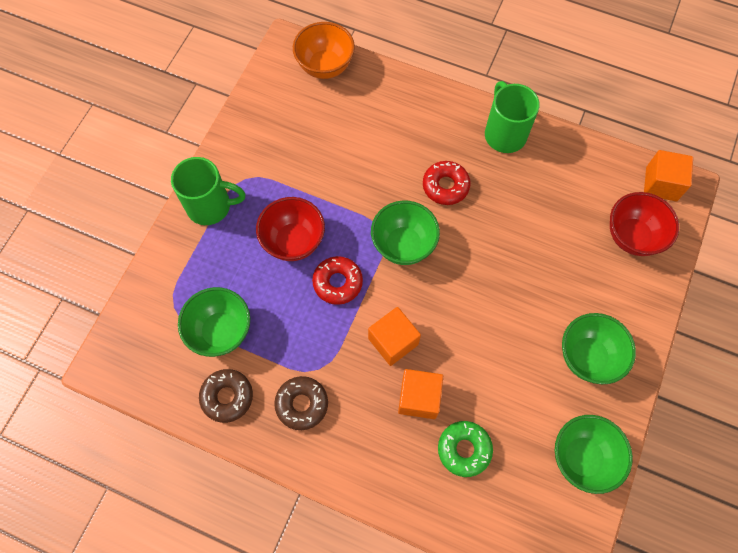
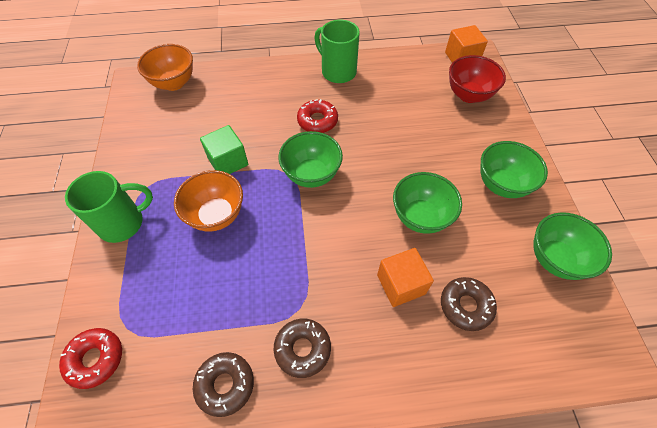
camera: 30 degrees left, 10 degrees down
green bowl [178,287,250,357] -> green bowl moved to [393,172,462,234]
red bowl [256,197,325,261] -> orange bowl [174,170,243,232]
red donut [312,256,363,305] -> red donut moved to [59,328,122,389]
orange cube [368,307,421,366] -> none
green donut [438,421,493,477] -> brown donut [441,277,497,331]
none -> green cube [200,125,248,174]

